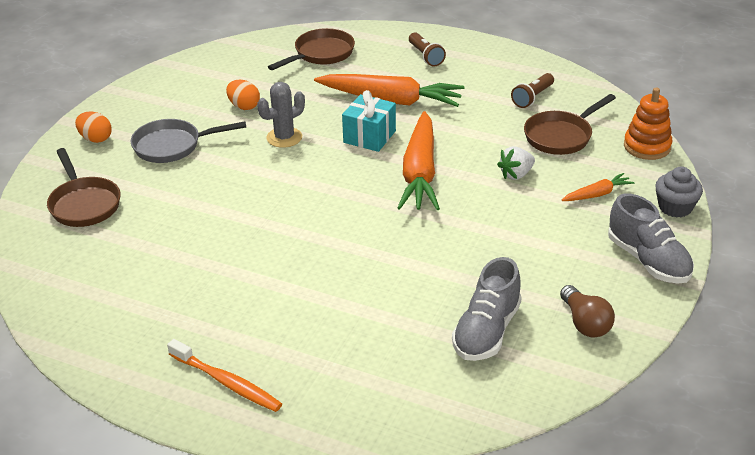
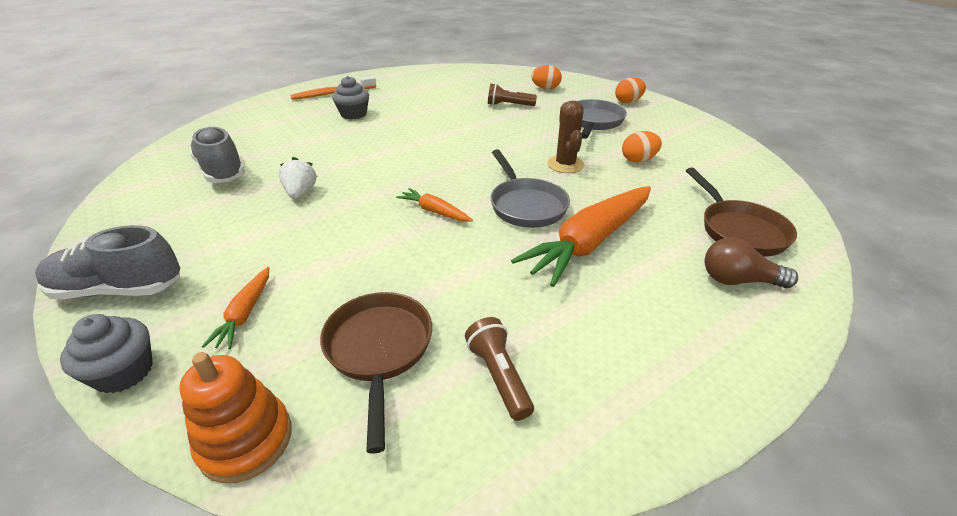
camera: 120 degrees right, 0 degrees up
brown pan [47,148,121,227] -> orange egg [531,65,562,89]
grey cactus [257,82,305,148] -> brown cactus [547,100,584,173]
turquoise gift [342,90,396,152] -> grey pan [490,149,570,228]
orange carrot [397,111,440,210] -> orange carrot [396,188,473,222], size x0.47
brown flashlight [409,32,446,67] -> brown flashlight moved to [488,83,537,106]
white strawberry [497,147,535,180] -> white strawberry moved to [279,157,317,199]
brown light bulb [560,285,615,338] -> brown light bulb moved to [704,237,798,288]
none -> grey cupcake [332,76,369,120]

